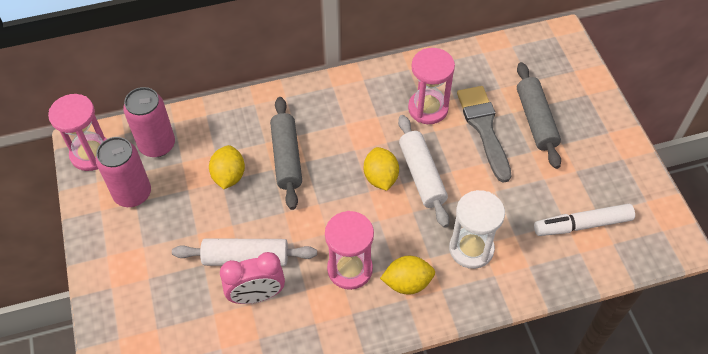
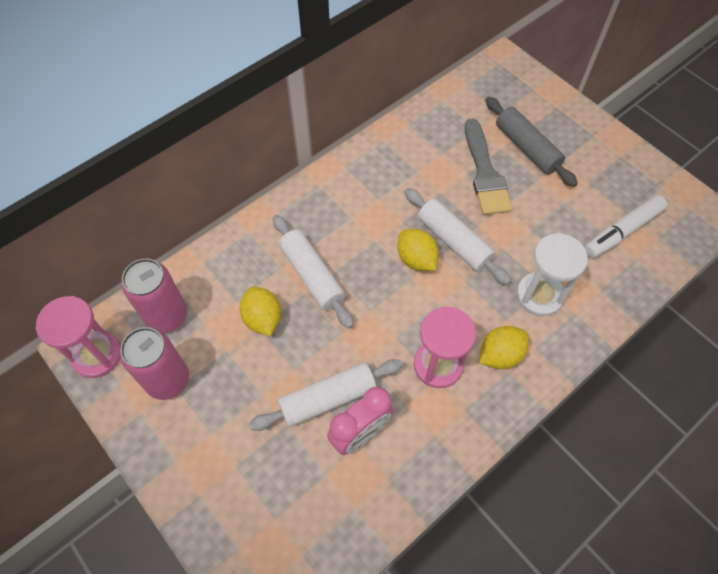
camera: 25 degrees left, 5 degrees up
grey rolling pin [270,97,302,210] -> white rolling pin [273,215,354,329]
pink hourglass [408,48,455,124] -> none
grey brush [457,86,511,183] -> grey brush turned 150 degrees counterclockwise [465,119,512,215]

